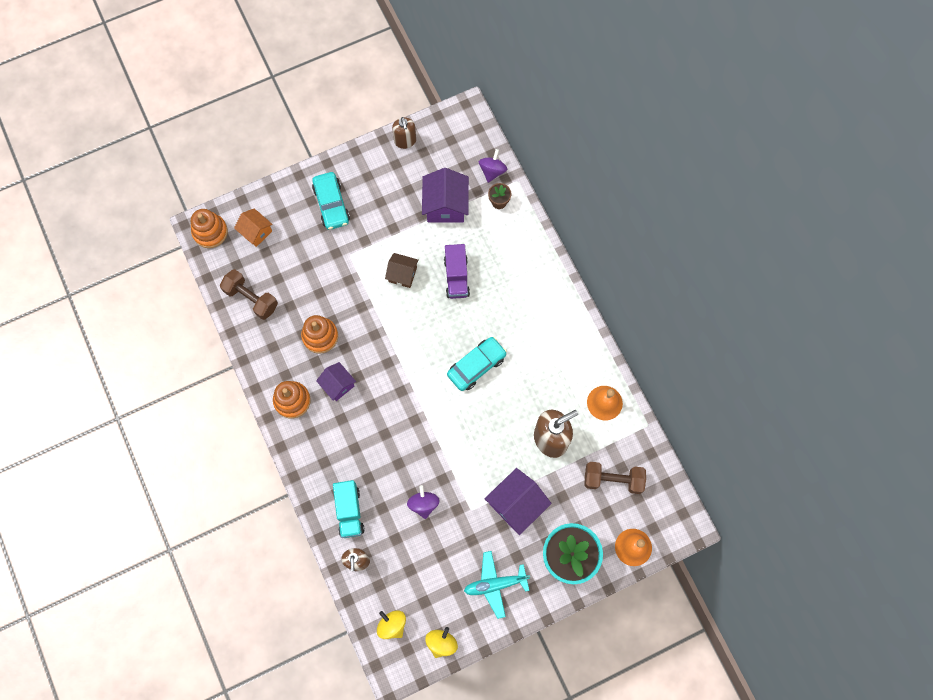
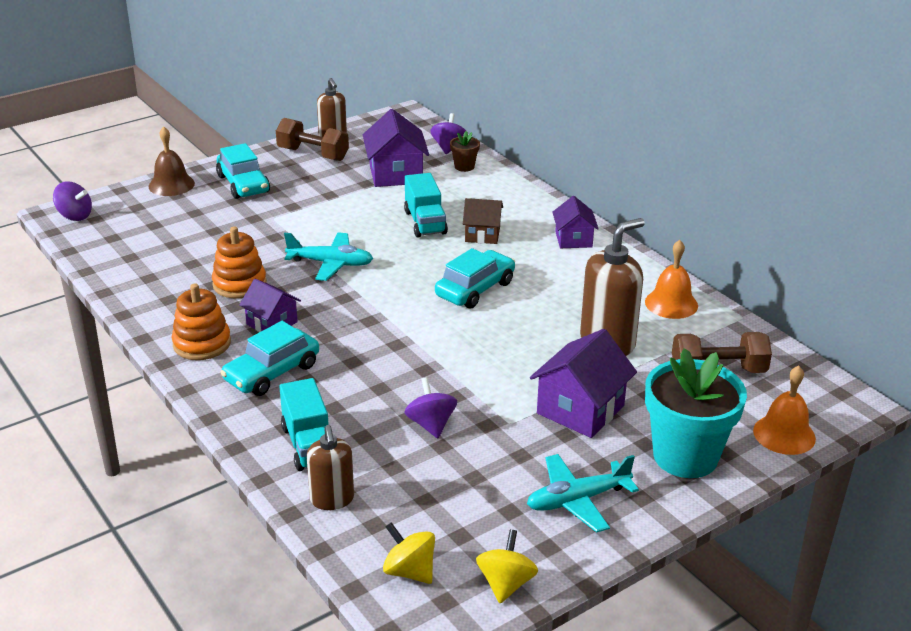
camera: 10 degrees left, 40 degrees down
orange stacking toy [191,209,228,248] -> purple spinning top [53,181,92,221]
brown dumbbell [220,269,278,320] -> brown dumbbell moved to [276,118,349,161]
orange house [234,208,273,247] -> none
brown house [385,253,419,288] -> brown house moved to [463,198,503,244]
purple truck [444,244,470,299] -> turquoise truck [404,173,448,238]
none -> brown bell [149,126,195,196]
none -> turquoise car [220,321,319,396]
none -> turquoise plane [284,232,373,281]
none -> purple house [552,196,599,248]

